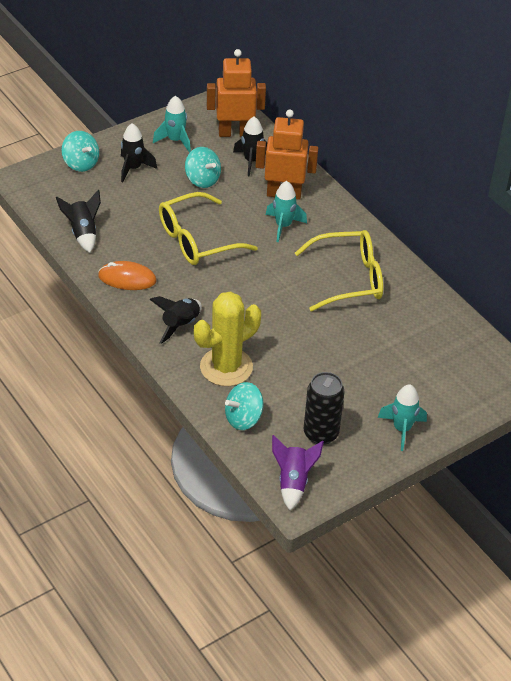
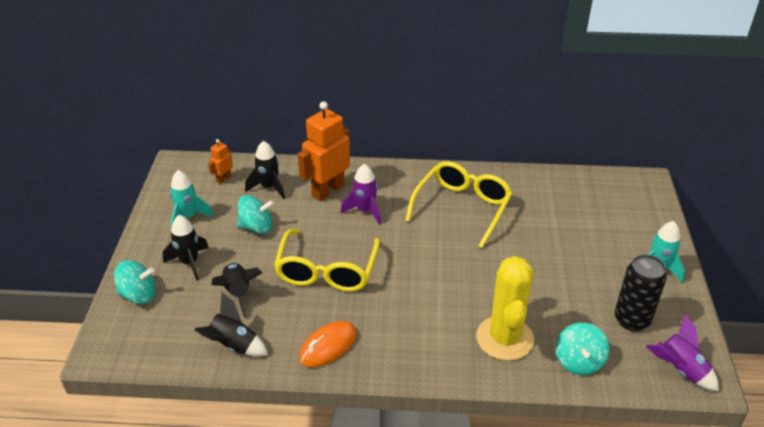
camera: 50 degrees left, 5 degrees down
black rocket [150,296,202,344] -> black rocket moved to [212,263,262,317]
orange robot [207,49,266,137] -> orange robot [208,139,233,184], size x0.47
turquoise rocket [266,181,307,242] -> purple rocket [340,164,381,225]

